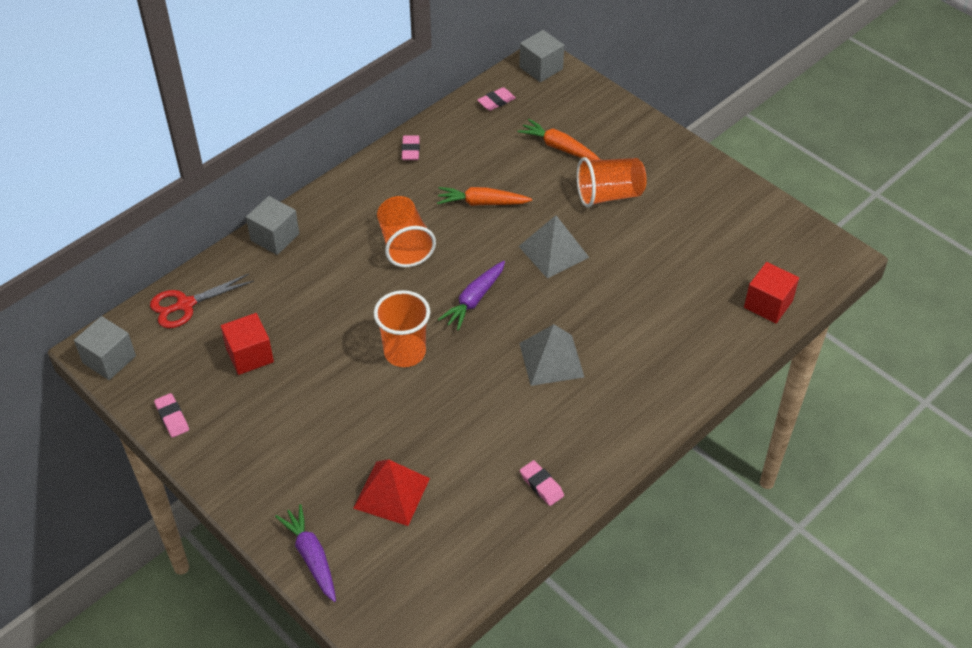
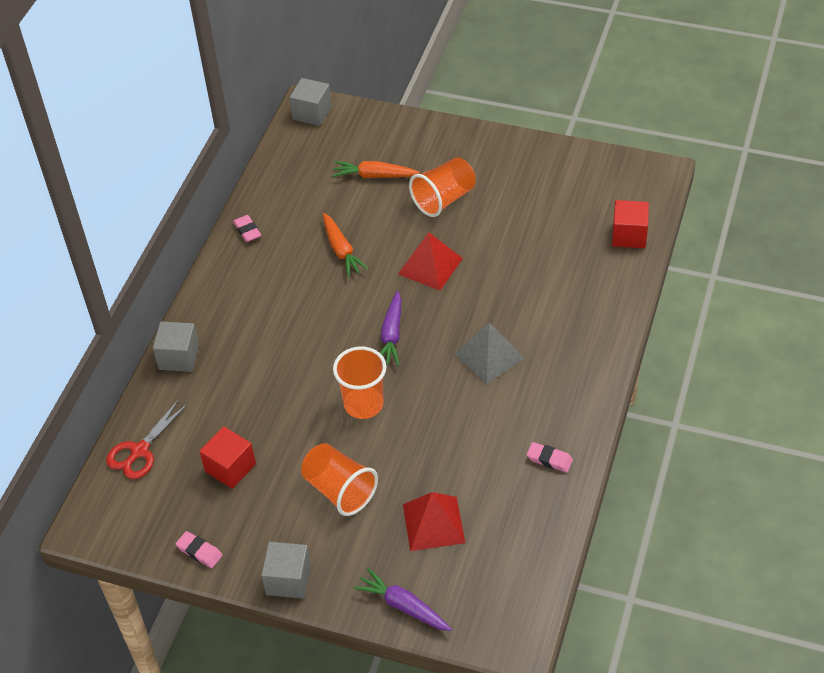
camera: 25 degrees left, 0 degrees up
grey cube [74,316,136,380] -> grey cube moved to [261,542,311,599]
orange cup [377,196,436,267] -> orange cup moved to [301,443,378,516]
orange carrot [437,187,532,206] -> orange carrot turned 90 degrees counterclockwise [323,213,369,277]
pink eraser [478,87,516,111] -> none
grey pyramid [519,215,589,279] -> red pyramid [398,232,463,291]

